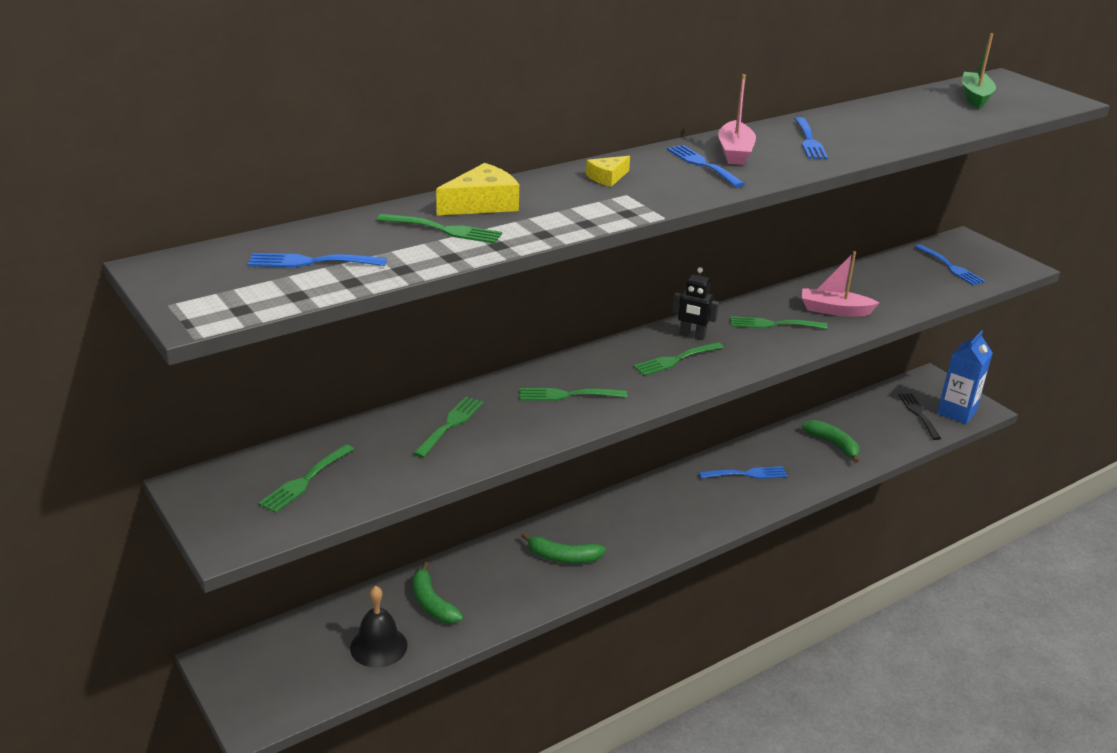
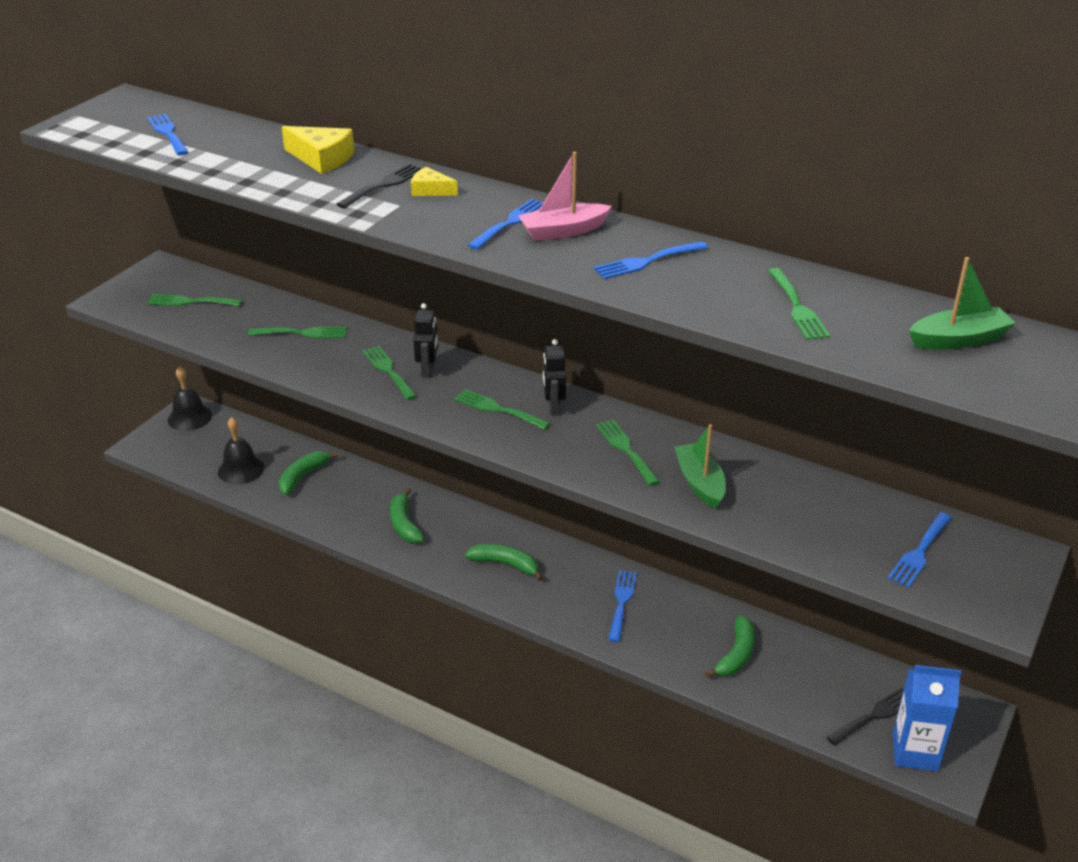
camera: 65 degrees right, 5 degrees up
green fork [377,214,502,244] -> green fork moved to [768,268,830,340]
blue fork [699,466,787,479] -> blue fork turned 135 degrees counterclockwise [608,570,637,642]
pink boat [802,251,879,316] -> green boat [674,424,726,509]
none -> black bell [168,366,212,431]
none -> black fork [336,164,421,209]
none -> black robot [413,303,438,378]
none -> green banana [465,544,543,581]

